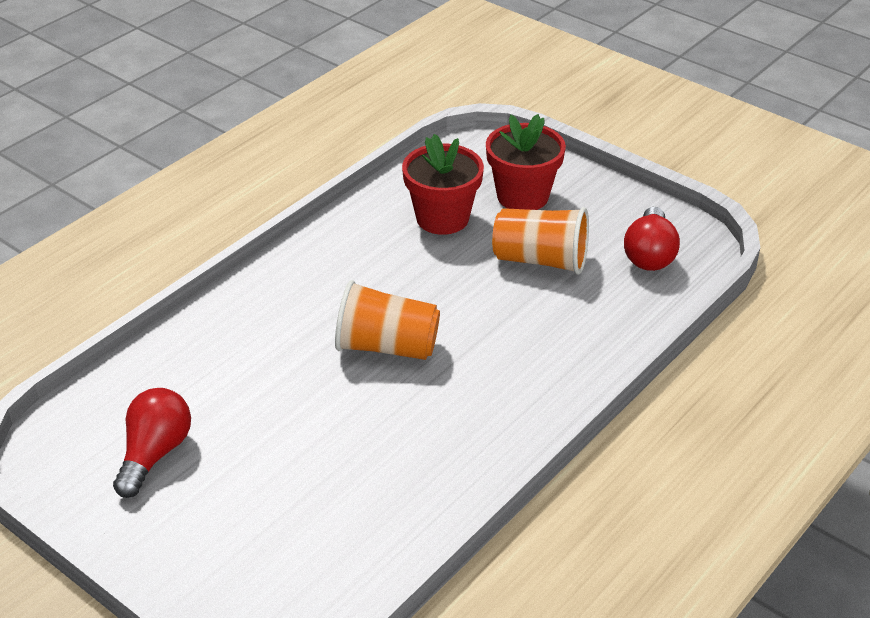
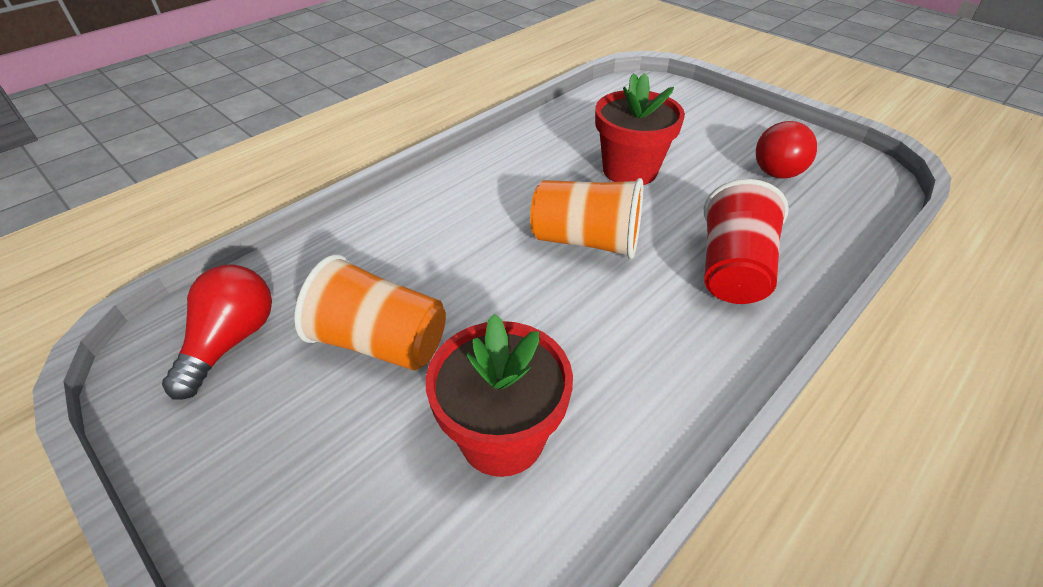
camera: 175 degrees left, 5 degrees up
red flower pot [486,114,566,210] -> red flower pot moved to [595,73,685,185]
none -> red cup [704,179,789,304]

